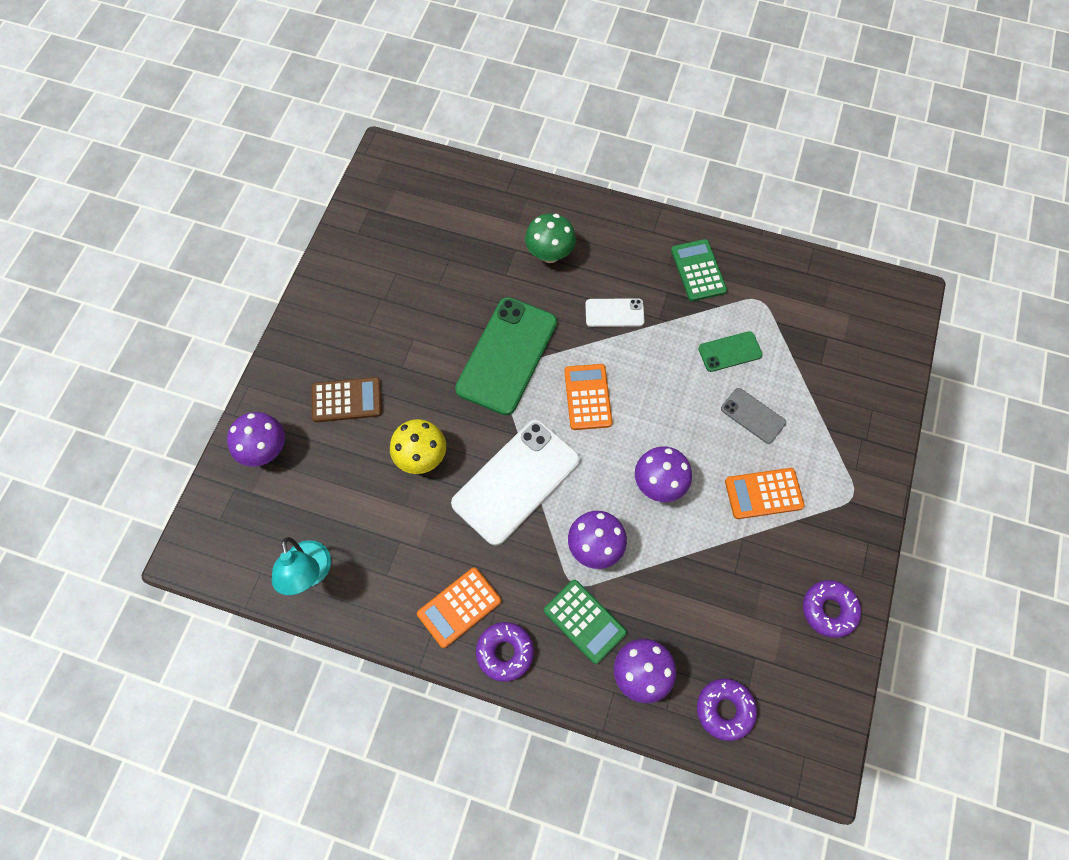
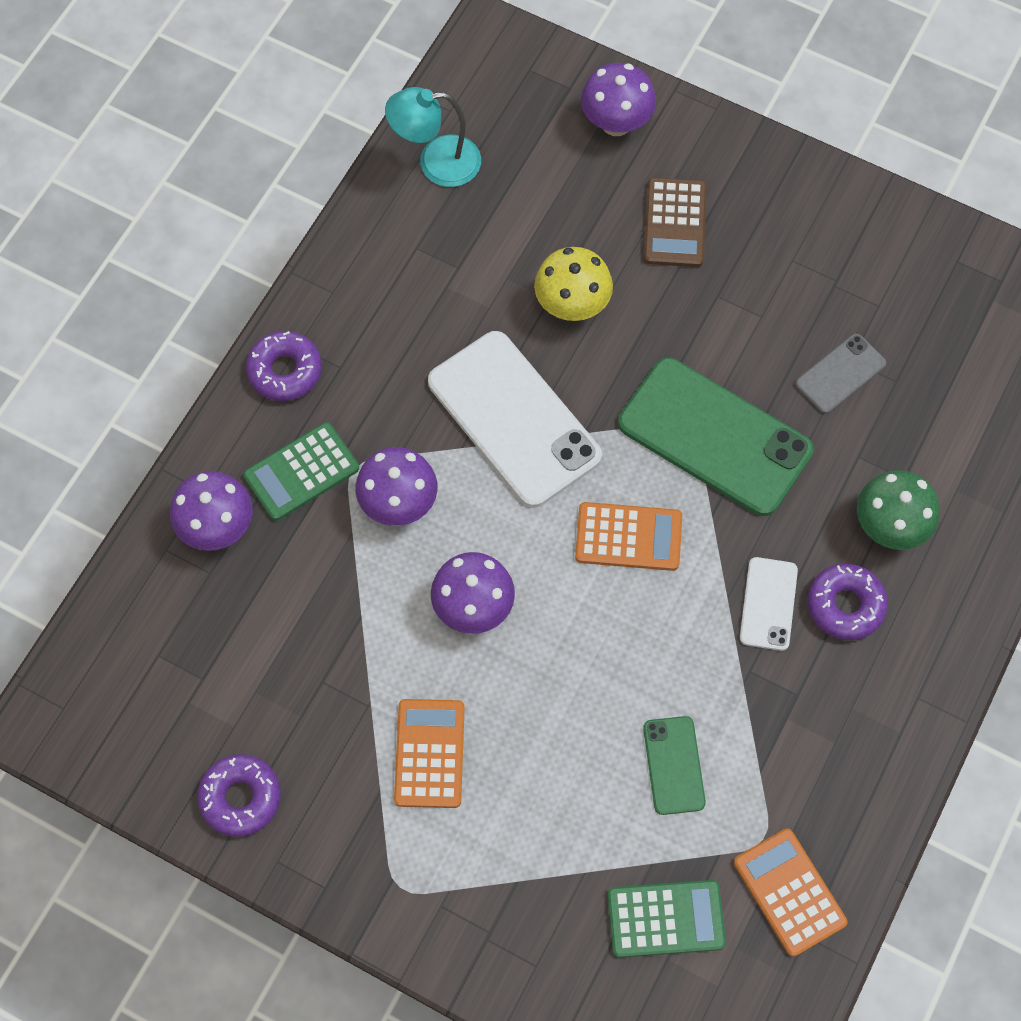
camera: 100 degrees right, 0 degrees up
orange calculator [417,567,501,648] -> orange calculator moved to [734,829,847,957]
green calculator [671,239,727,301] -> green calculator moved to [608,880,726,958]
purple donut [697,679,757,741] -> purple donut moved to [808,564,888,640]
grey phone [721,388,786,444] -> grey phone moved to [795,334,886,414]

